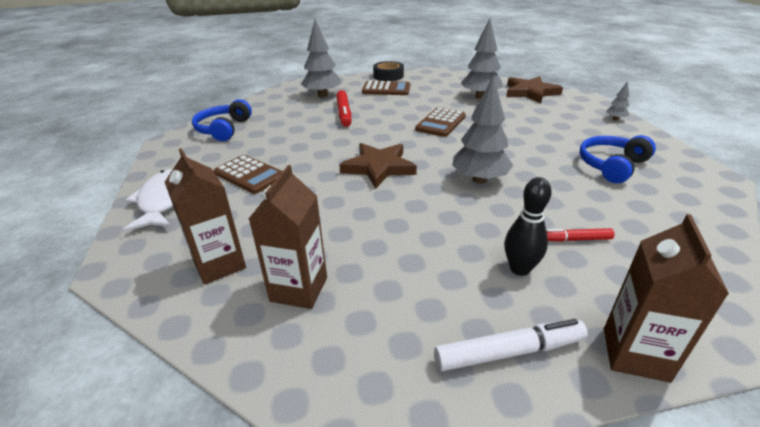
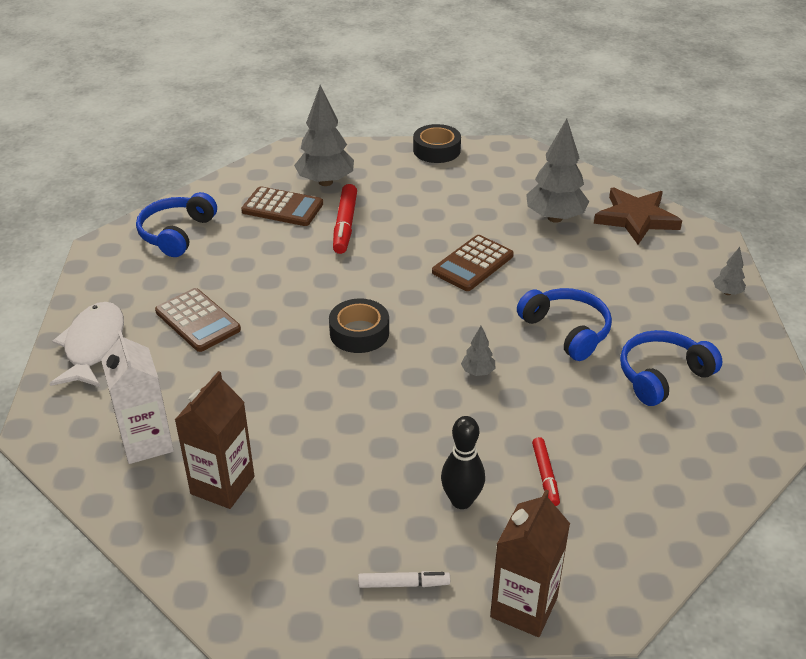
camera: 10 degrees right, 5 degrees up
brown carton [165,148,246,285] -> white carton [101,330,174,464]
brown star [339,143,417,189] -> black tape [329,298,389,353]
brown calculator [362,81,410,95] -> brown calculator moved to [241,186,323,226]
white marker [434,319,588,371] -> white marker [358,571,450,588], size x0.61
grey tree [453,75,513,184] -> grey tree [461,326,495,376], size x0.46
red marker [546,228,615,242] -> red marker turned 105 degrees counterclockwise [532,437,560,506]
none -> blue headphones [517,288,612,361]

